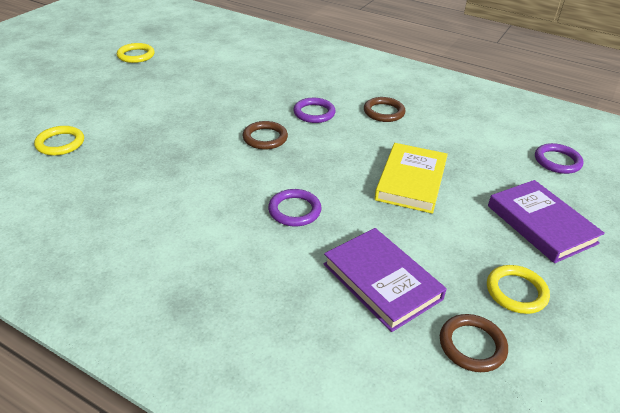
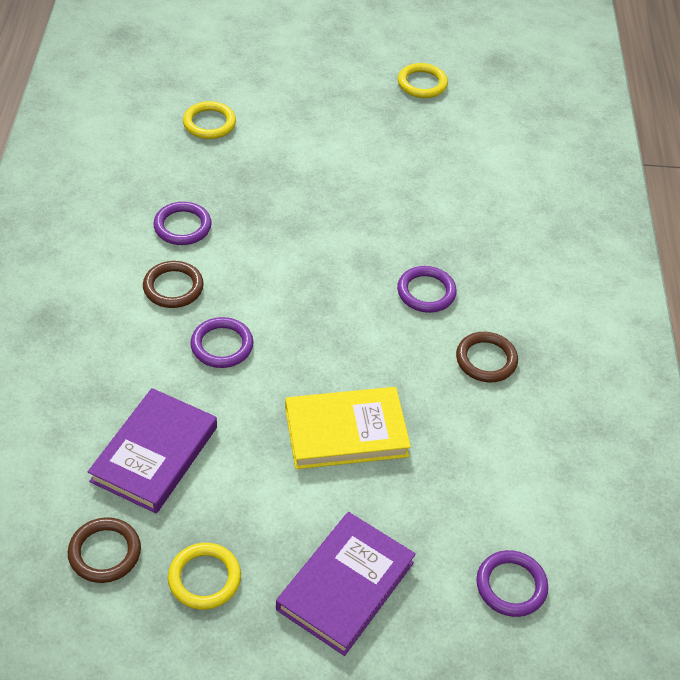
camera: 60 degrees right, 10 degrees up
brown ring [242,121,288,149] -> brown ring moved to [143,261,204,308]
none -> purple ring [153,202,212,245]

